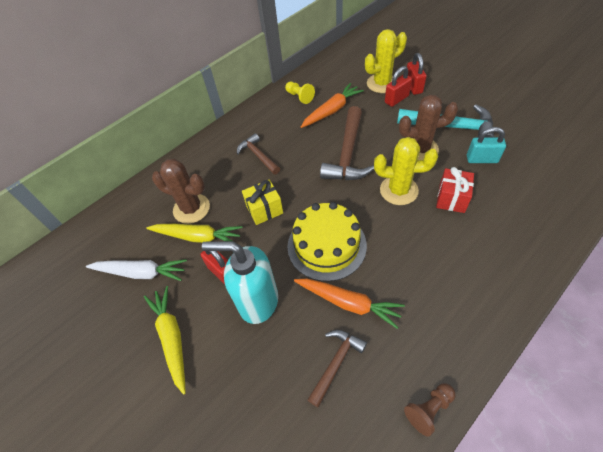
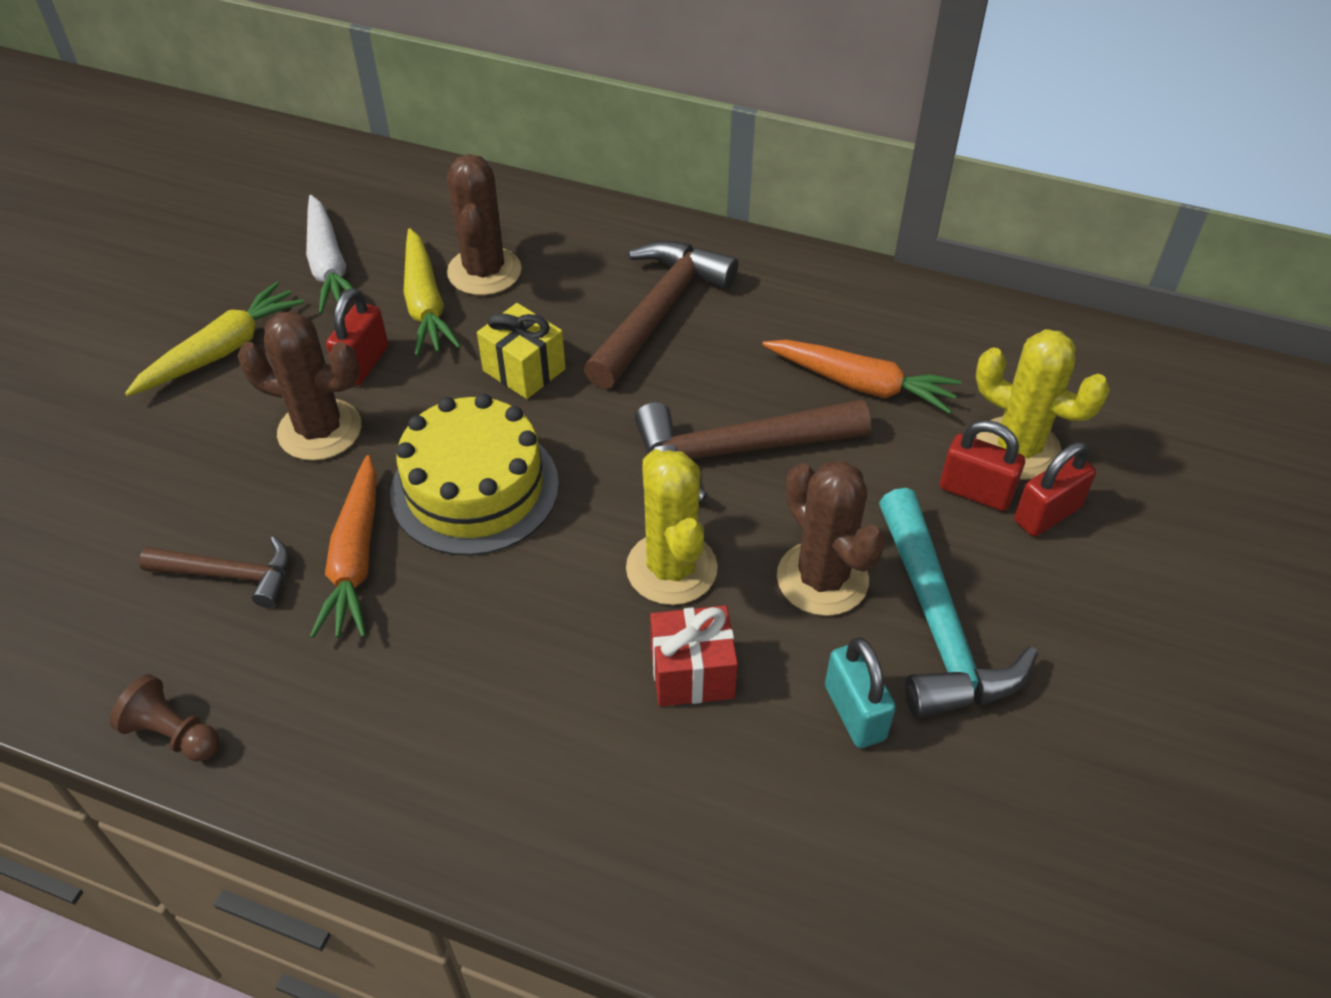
camera: 60 degrees right, 5 degrees down
turquoise soap dispenser [202,241,278,324] -> brown cactus [237,311,361,461]
brown hammer [237,133,280,175] -> brown hammer [584,241,738,389], size x1.68
yellow pawn [285,82,315,104] -> none

